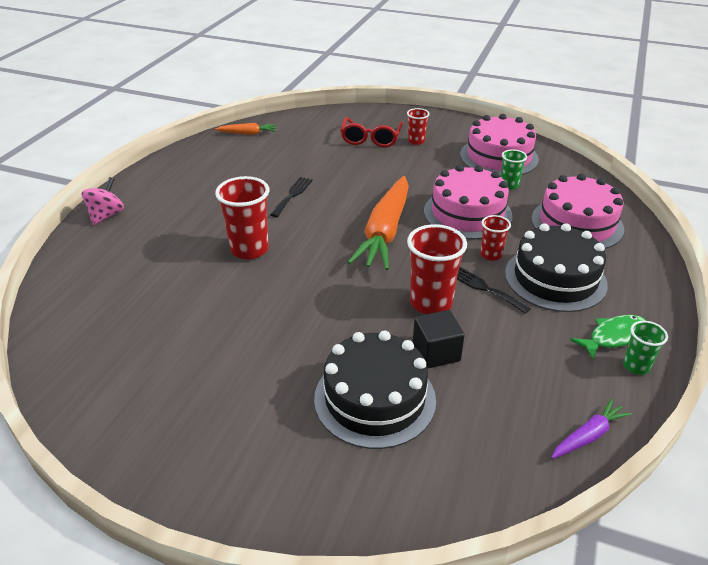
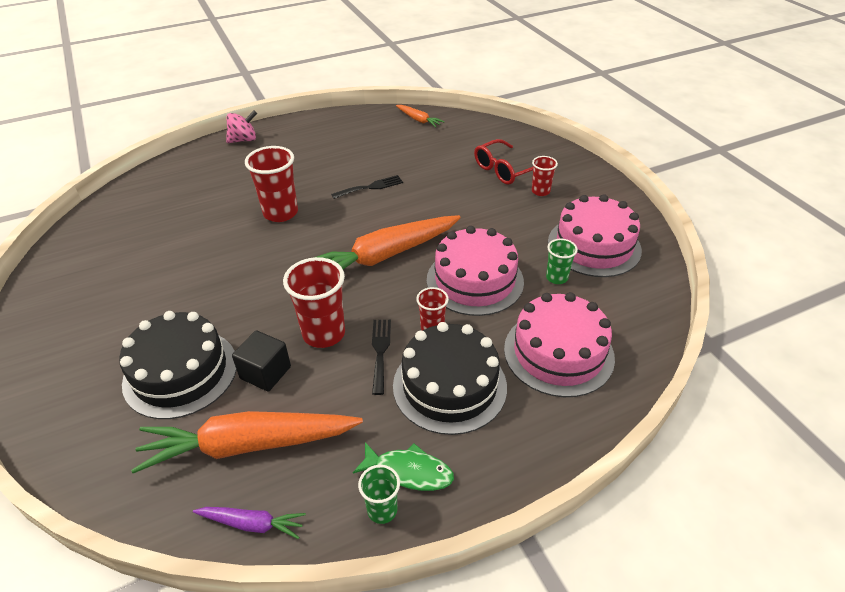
camera: 45 degrees right, 5 degrees up
none -> orange carrot [131,411,363,474]

